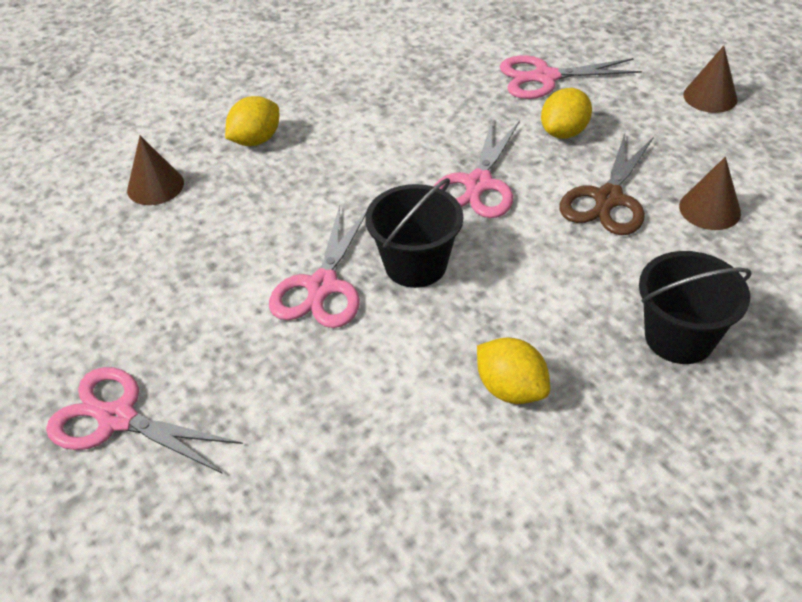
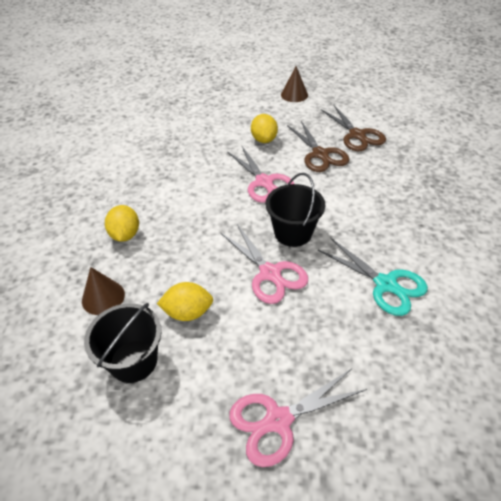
camera: 50 degrees left, 0 degrees up
yellow lemon [477,338,550,404] -> yellow lemon moved to [157,282,213,321]
pink scissors [500,55,642,99] -> none
black bucket [639,251,752,364] -> black bucket moved to [84,303,162,383]
brown cone [679,157,741,230] -> brown scissors [321,105,386,151]
none -> turquoise scissors [318,238,428,316]

